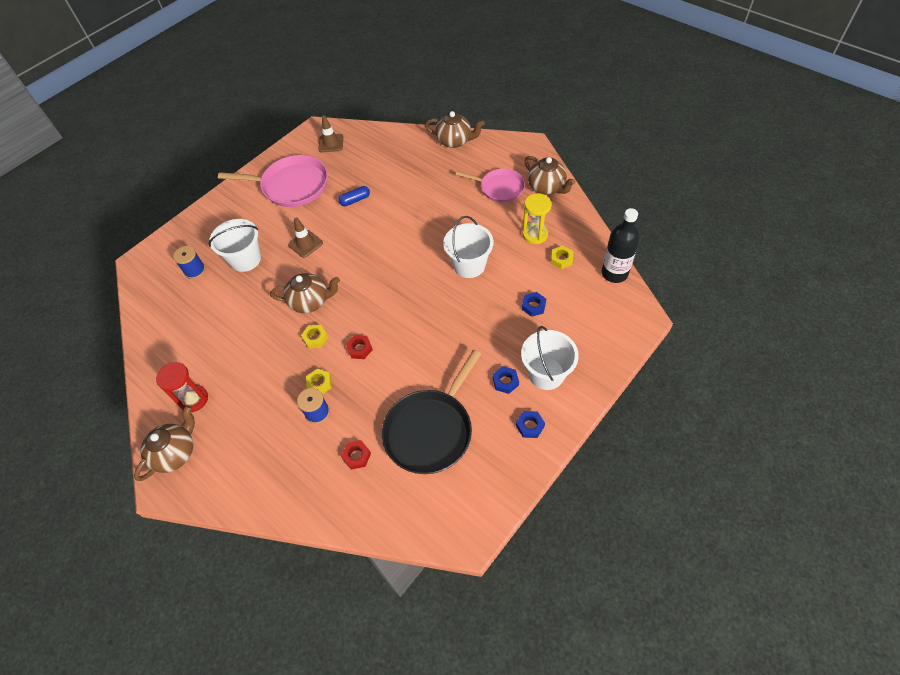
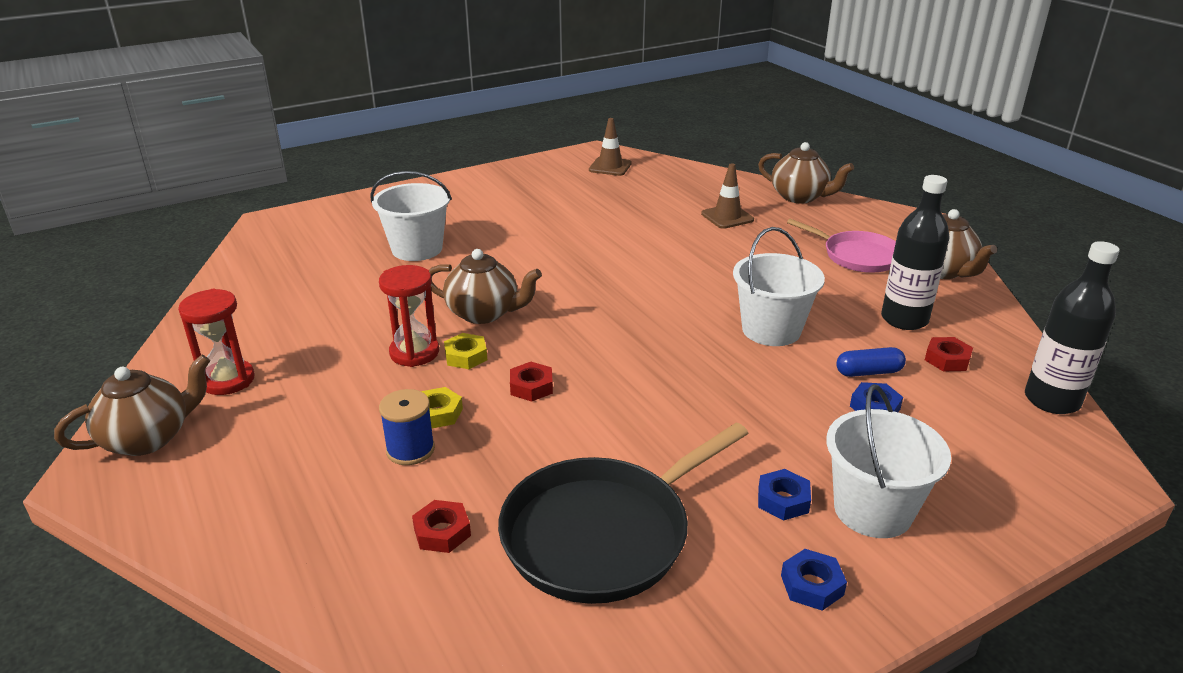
camera: 15 degrees right, 25 degrees down
blue spool [173,246,205,279] -> none
pink pan [218,155,328,207] -> none
brown traffic cone [288,217,323,258] -> brown traffic cone moved to [701,163,754,229]
blue capsule [339,186,370,206] -> blue capsule moved to [836,347,906,377]
yellow hourglass [523,193,552,244] -> black bottle [881,175,950,330]
yellow nut [551,246,573,269] -> red nut [925,337,973,371]
none -> red hourglass [379,265,439,367]

